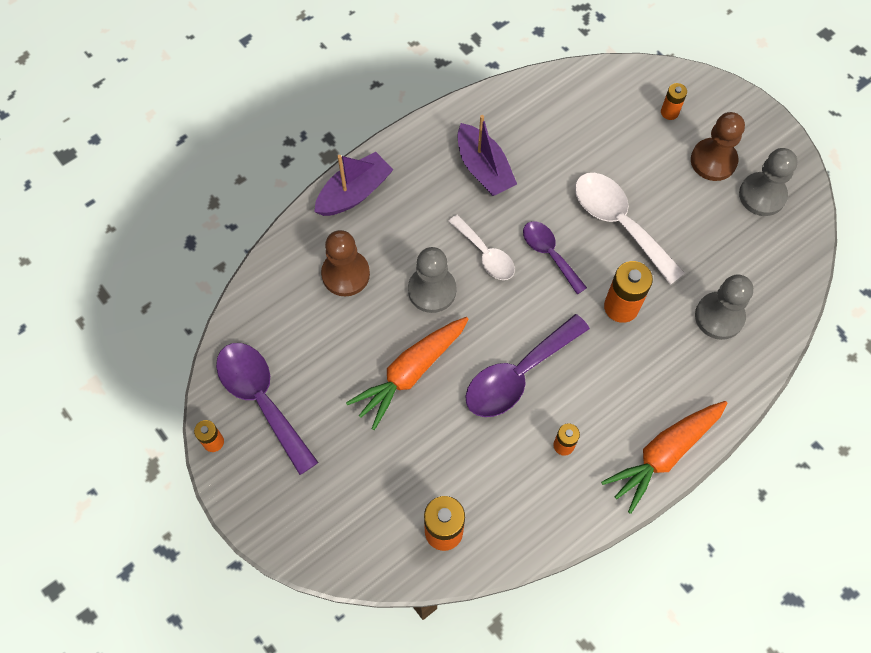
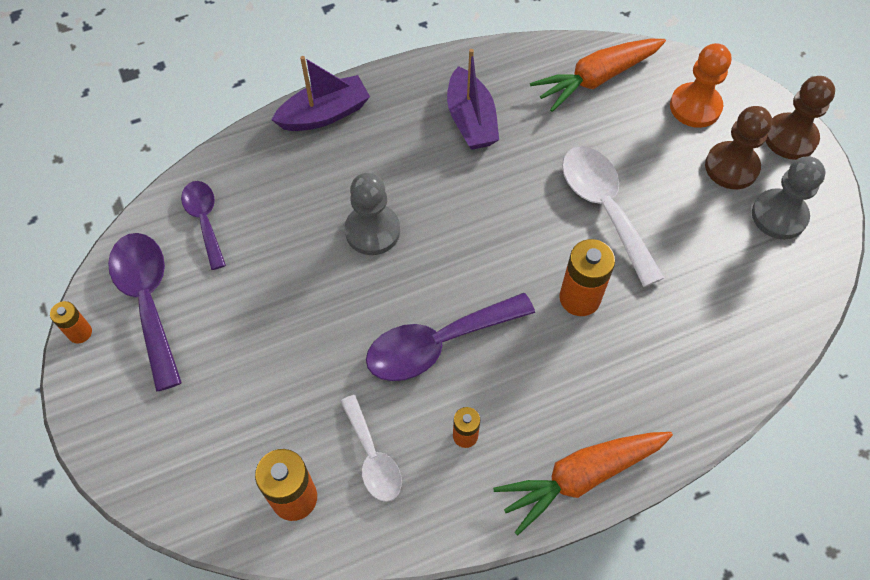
camera: 15 degrees right, 5 degrees down
brown pawn [321,230,370,296] -> brown pawn moved to [766,76,835,160]
orange carrot [346,317,468,430] -> orange carrot moved to [530,39,666,112]
white spoon [448,214,515,280] -> white spoon moved to [340,395,402,502]
purple spoon [523,221,587,295] -> purple spoon moved to [181,181,226,270]
orange battery [661,83,687,120] -> orange pawn [670,43,731,128]
grey pawn [695,274,753,340] -> none

